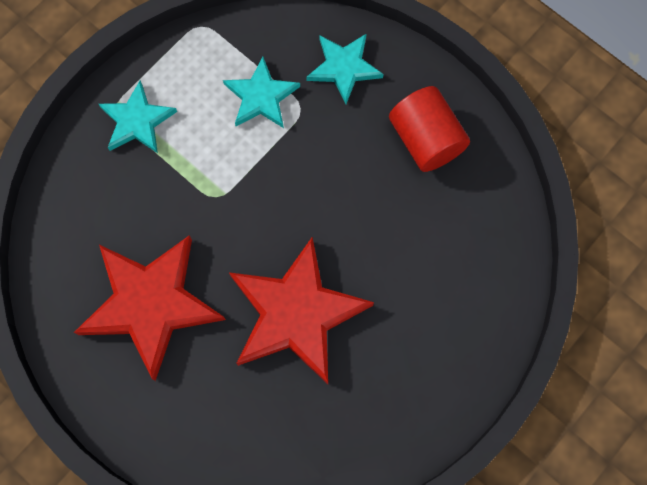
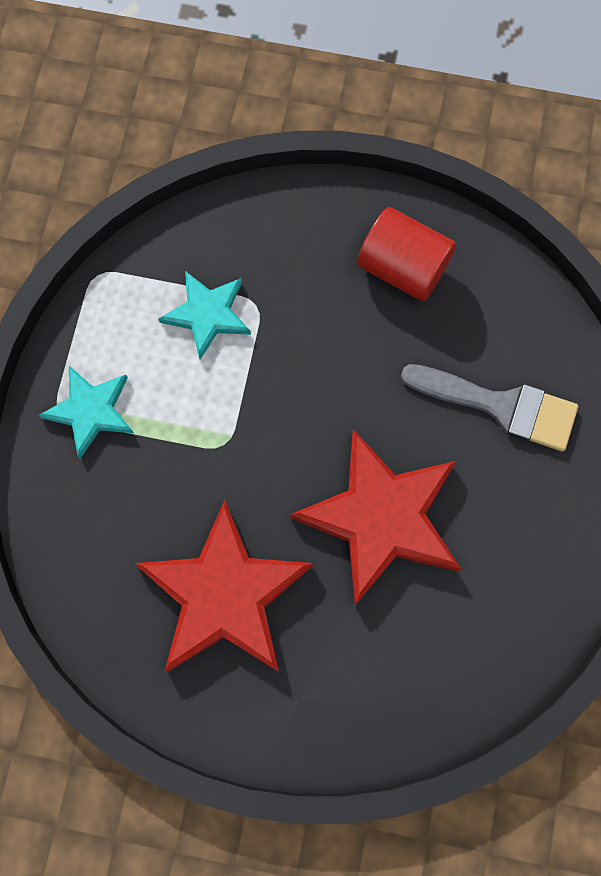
camera: 30 degrees left, 0 degrees up
turquoise star [306,34,384,104] -> none
none -> grey brush [401,364,578,452]

